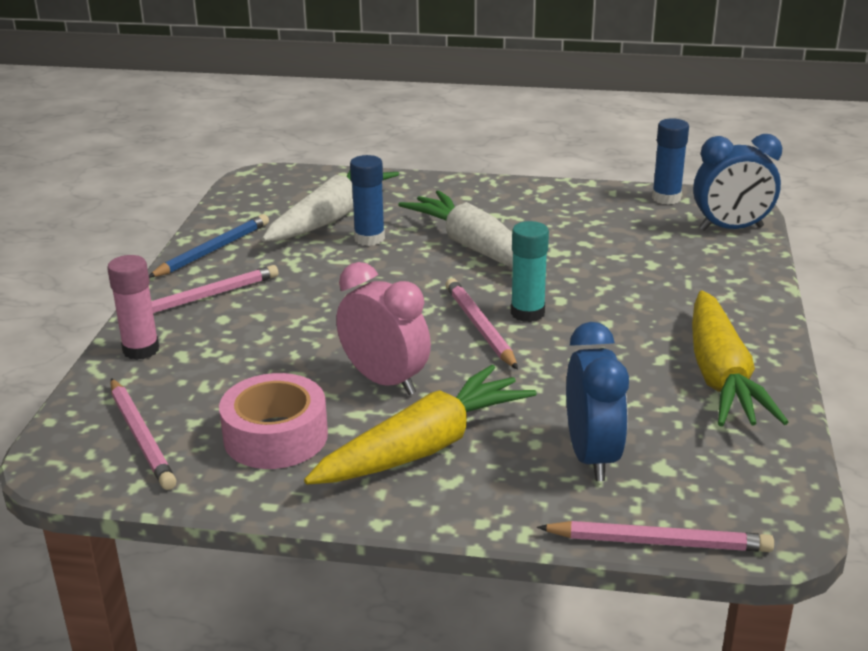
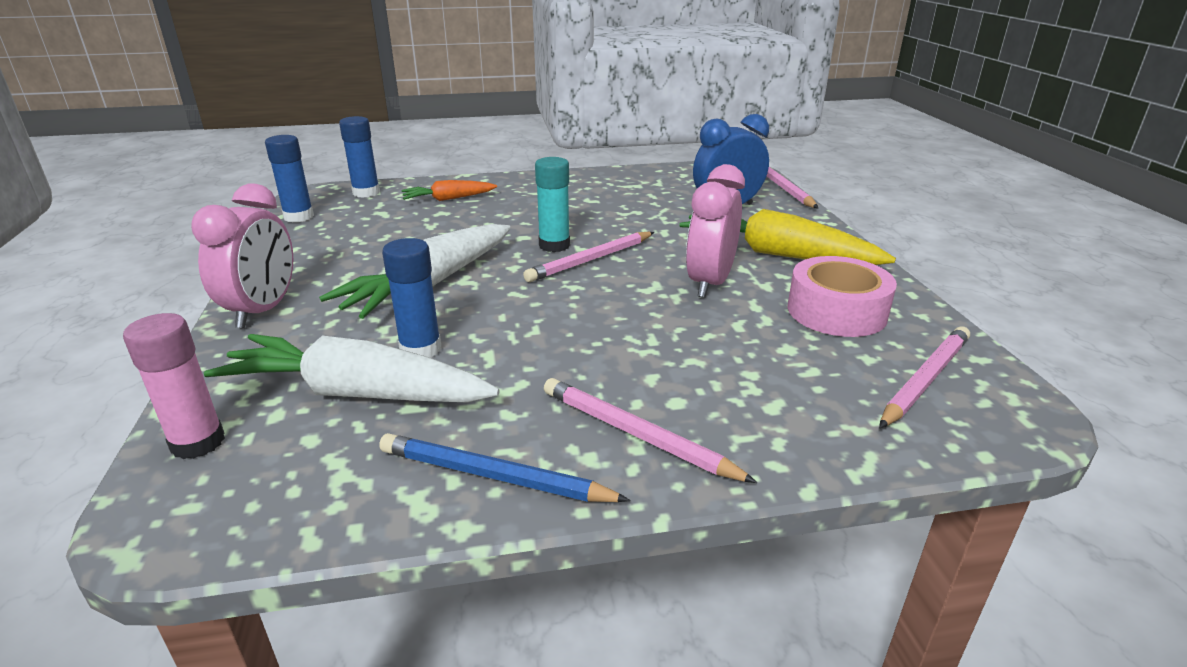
camera: 110 degrees left, 0 degrees up
pink glue stick [107,255,159,360] -> pink glue stick moved to [123,313,225,459]
yellow carrot [692,290,788,426] -> none
blue clock [693,134,782,231] -> blue glue stick [339,116,380,198]
none -> pink clock [191,183,293,328]
none -> orange carrot [402,180,497,201]

